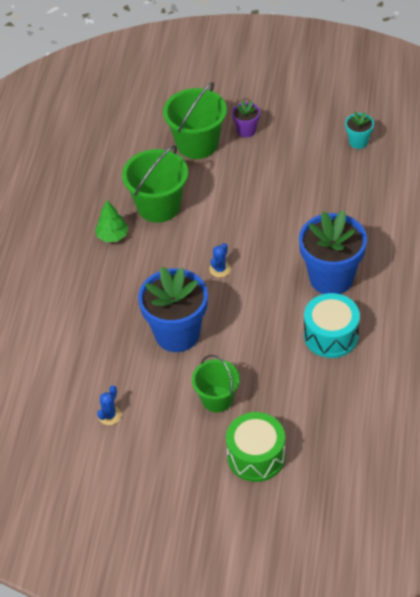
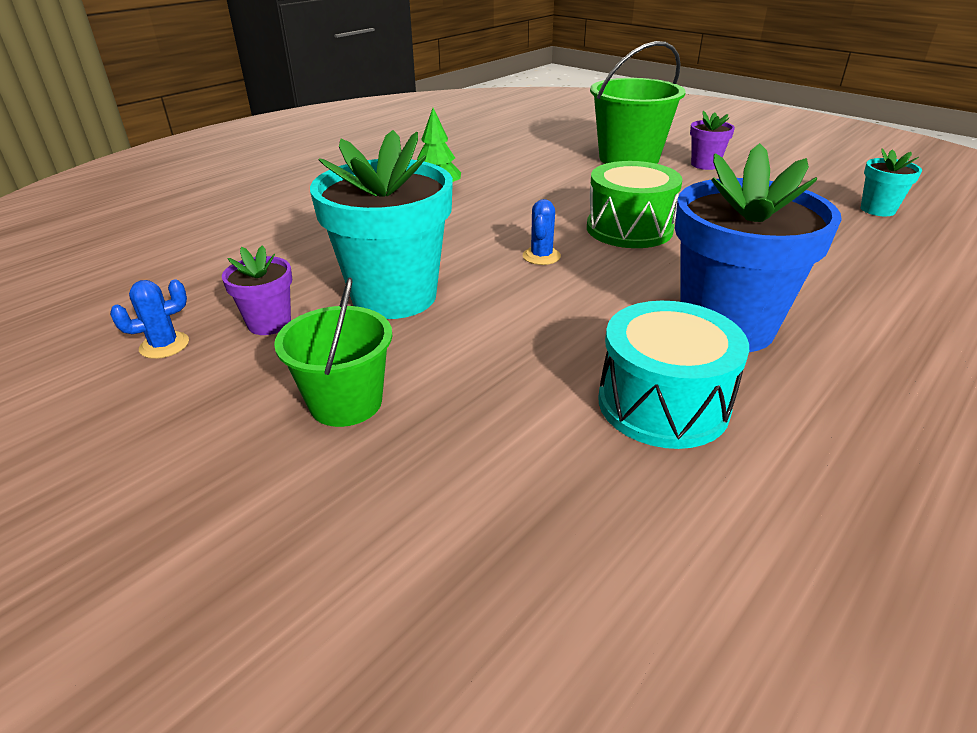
camera: 30 degrees right, 15 degrees down
green bucket [122,145,188,223] -> none
blue flower pot [138,267,208,352] -> turquoise flower pot [310,130,453,319]
blue cactus [209,243,231,277] -> blue cactus turned 45 degrees counterclockwise [523,199,561,265]
green drum [226,412,285,482] -> green drum moved to [587,161,683,248]
none -> purple flower pot [222,246,292,335]

